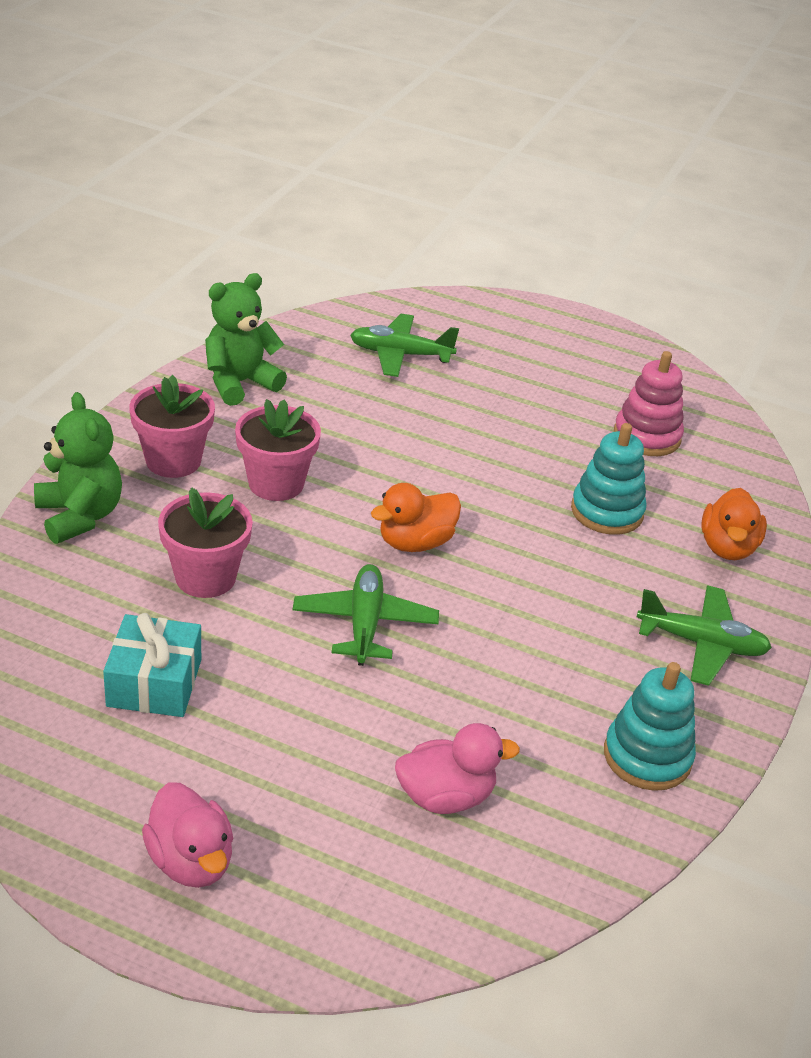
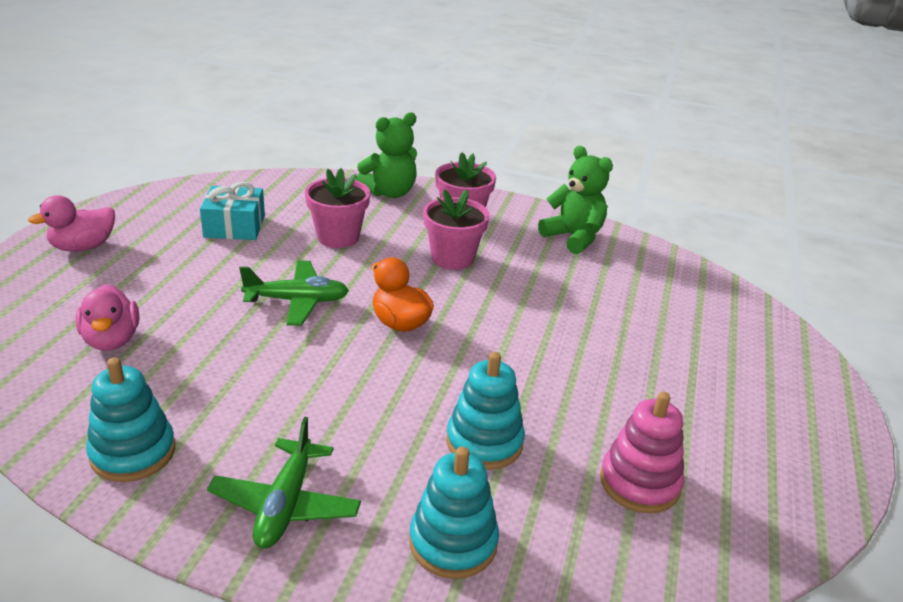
camera: 85 degrees right, 5 degrees down
green plane [350,314,459,377] -> none
orange duck [701,488,767,560] -> turquoise stacking toy [409,447,499,579]

